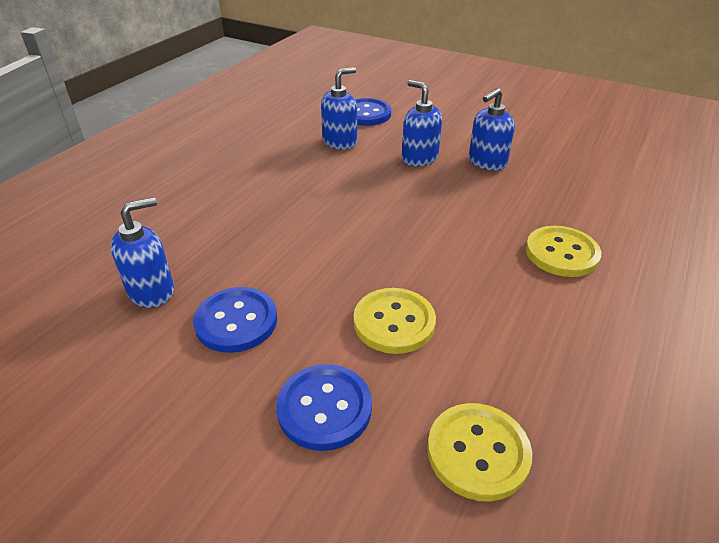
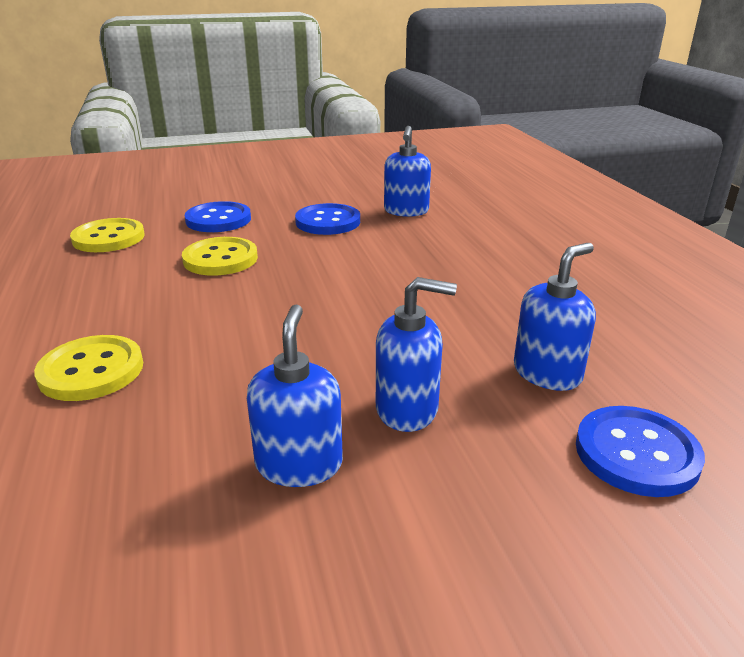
camera: 135 degrees right, 10 degrees down
blue soap dispenser [321,67,357,150] -> blue soap dispenser turned 135 degrees counterclockwise [514,243,596,391]

